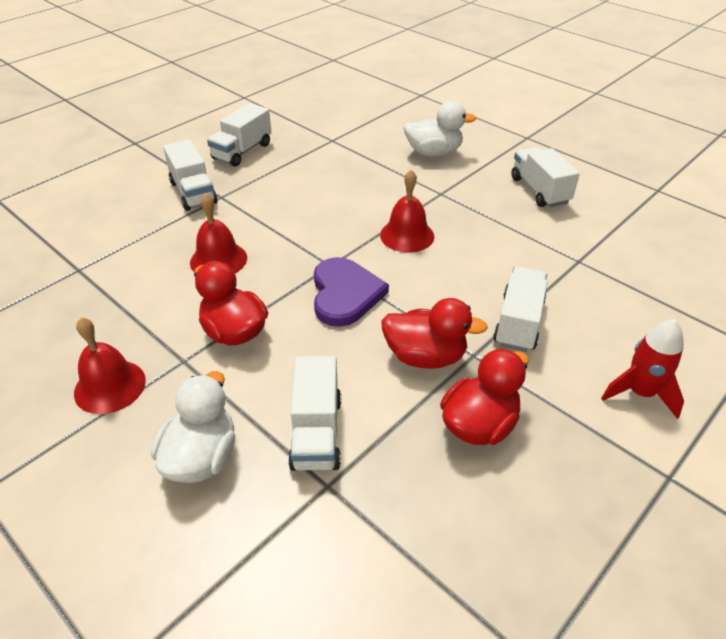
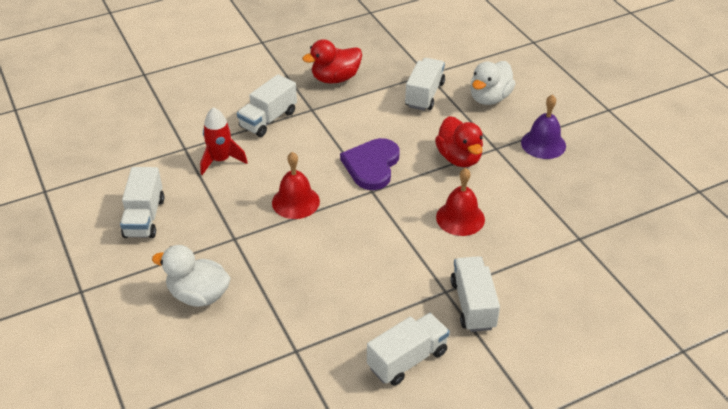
camera: 160 degrees left, 0 degrees up
red bell [74,317,146,414] -> purple bell [521,94,566,159]
red duck [381,298,488,369] -> none
red rocket [601,319,684,419] -> red rocket moved to [200,107,248,175]

